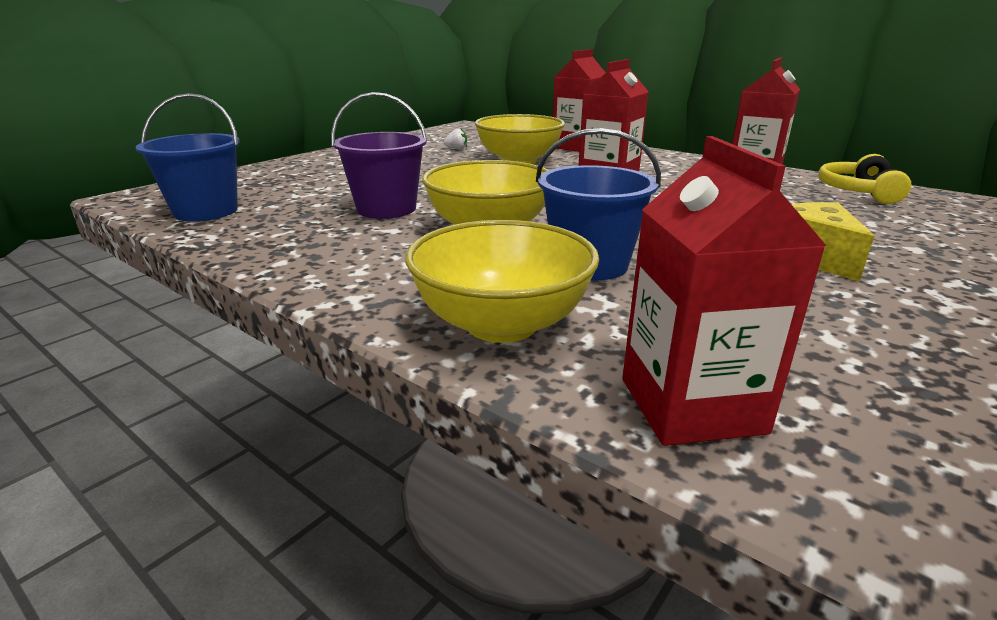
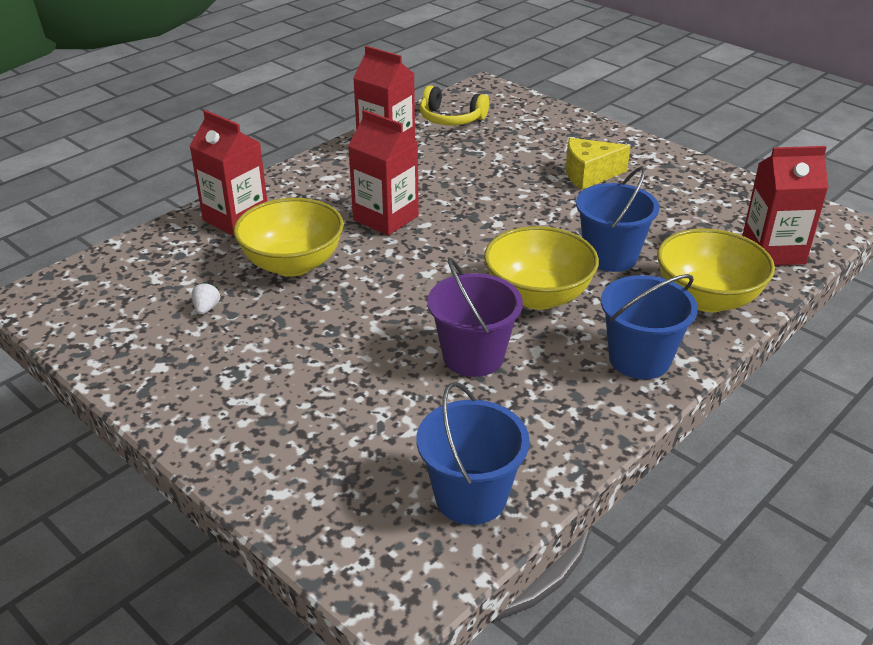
camera: 85 degrees left, 10 degrees up
none -> blue bucket [601,274,698,379]

